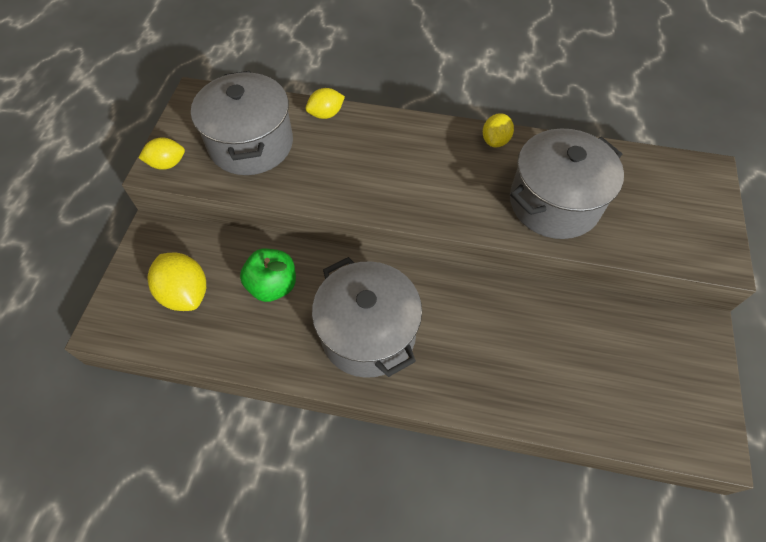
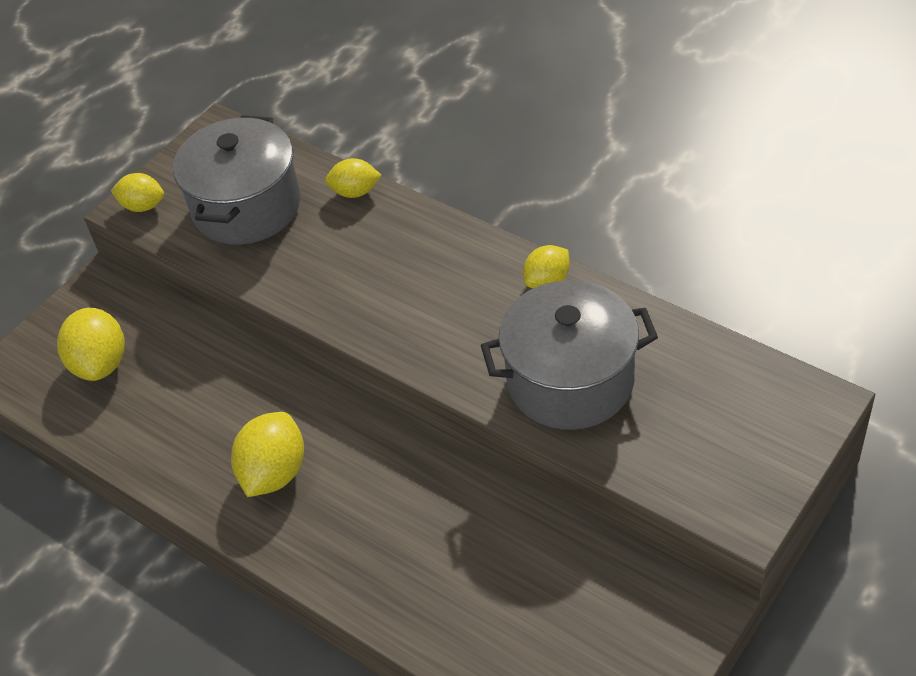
camera: 30 degrees right, 10 degrees down
green apple [240,249,296,302] -> none
grey pot [312,257,422,378] -> yellow lemon [231,412,304,497]

